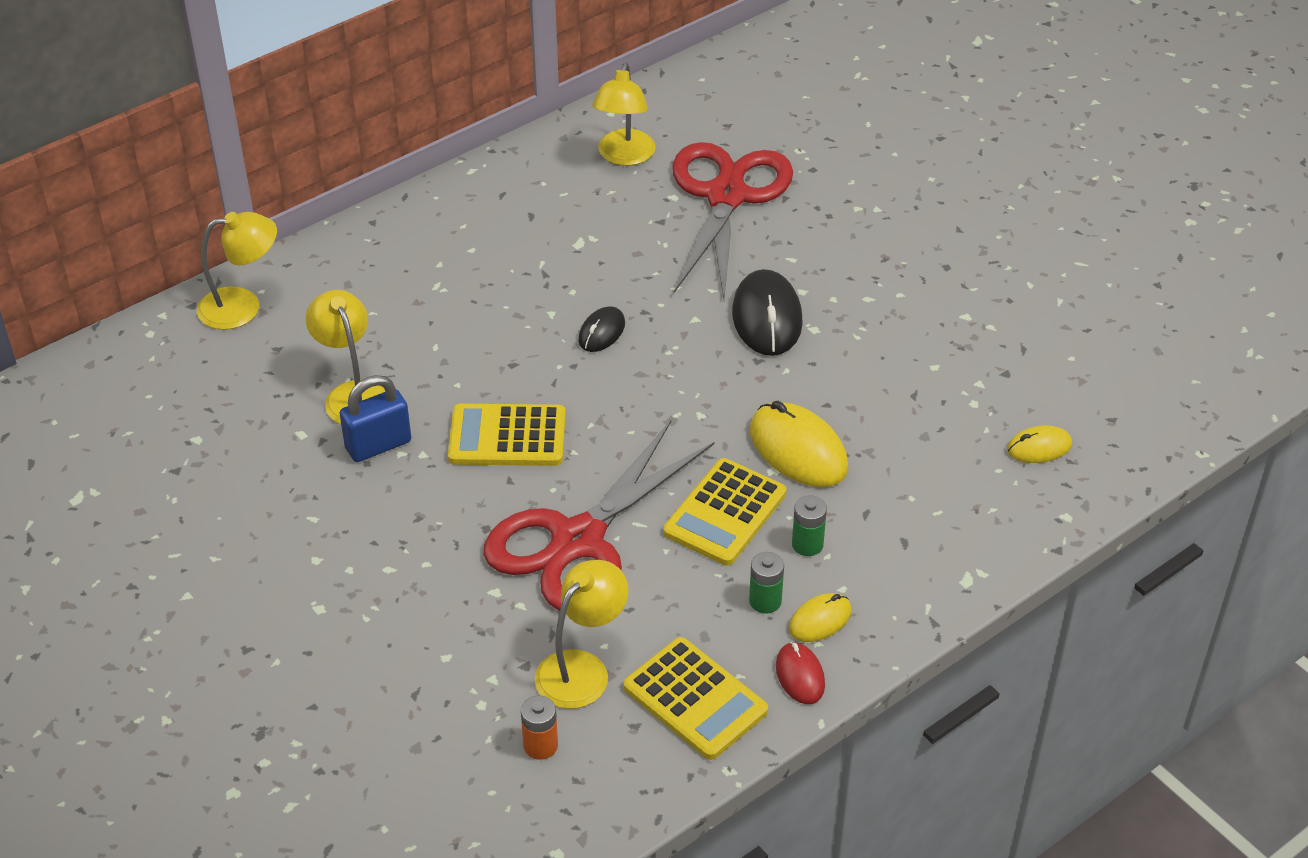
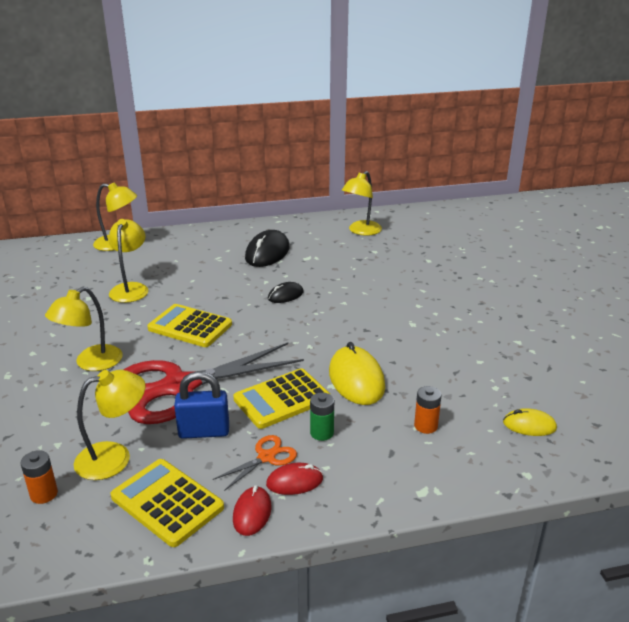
camera: 25 degrees right, 15 degrees down
blue padlock [340,375,411,462] -> blue padlock moved to [174,371,229,439]
yellow calculator [623,637,768,760] -> yellow calculator turned 150 degrees clockwise [111,459,224,547]
red scissors [672,142,793,299] -> none
black mouse [732,269,803,356] -> black mouse moved to [245,230,290,267]
green battery [749,552,784,614] -> orange scissors [213,435,297,491]
yellow mouse [789,593,852,642] -> red mouse [266,463,323,495]
none -> yellow lamp [45,287,123,371]
none -> orange battery [414,386,442,434]

